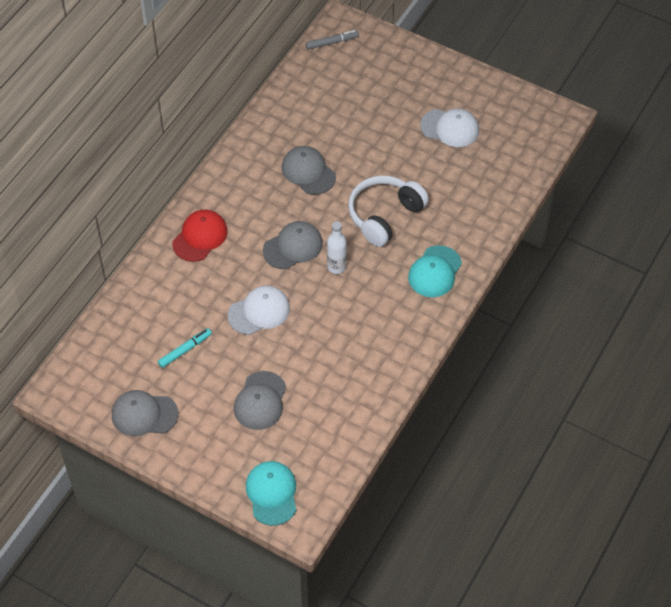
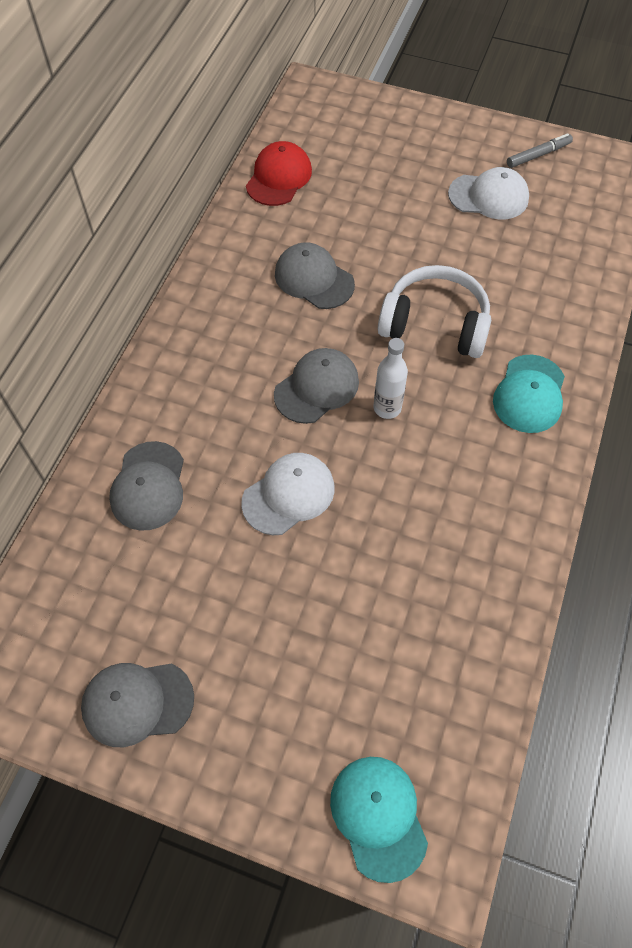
camera: 10 degrees left, 5 degrees up
turquoise marker [158,328,212,368] -> none
red cap [172,210,228,262] -> red cap moved to [246,141,312,206]
grey cap [234,371,286,430] -> grey cap moved to [109,441,184,531]
grey marker [306,30,359,50] -> grey marker moved to [507,133,573,168]
white headphones [348,176,429,247] -> white headphones turned 75 degrees clockwise [378,265,491,358]

